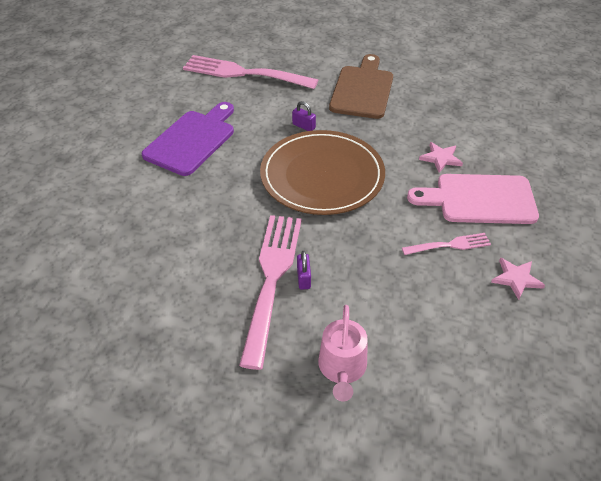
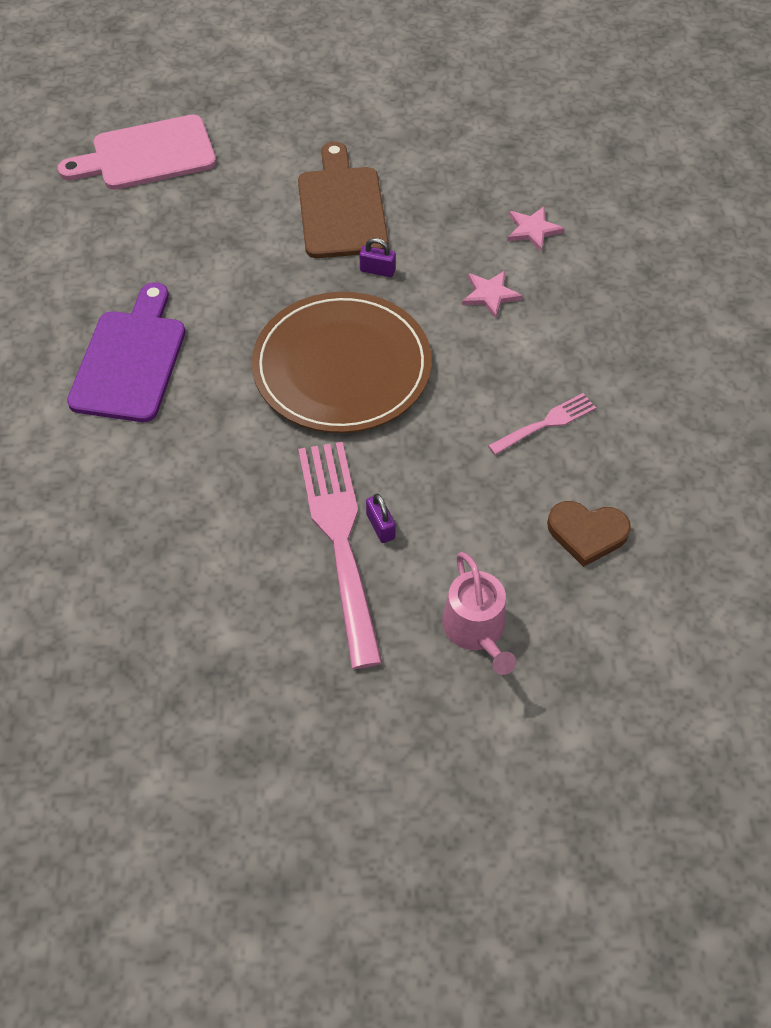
camera: 20 degrees left, 10 degrees up
pink fork [183,55,318,89] -> none
purple padlock [292,101,316,131] -> purple padlock moved to [359,238,396,277]
pink cutting board [407,174,539,224] -> pink cutting board moved to [58,115,216,190]
pink star [491,258,545,300] -> pink star moved to [507,207,565,251]
none -> brown heart [547,501,631,567]

